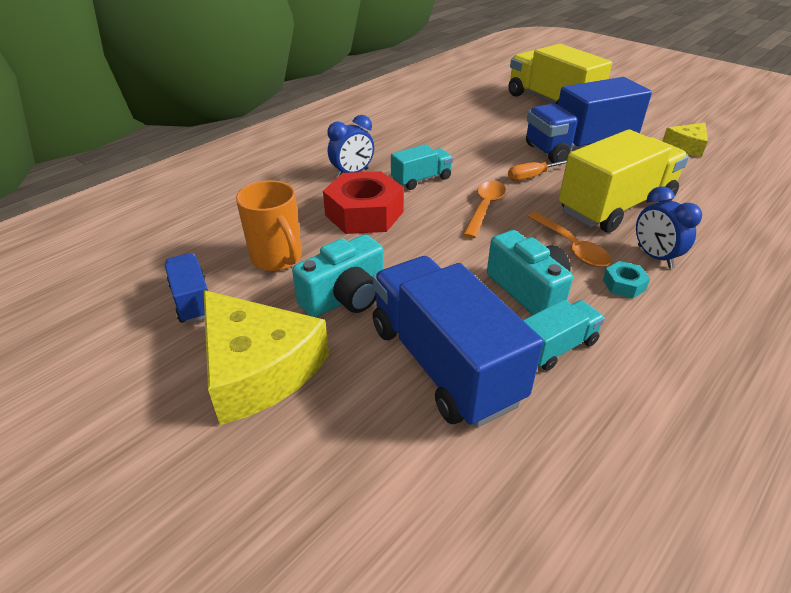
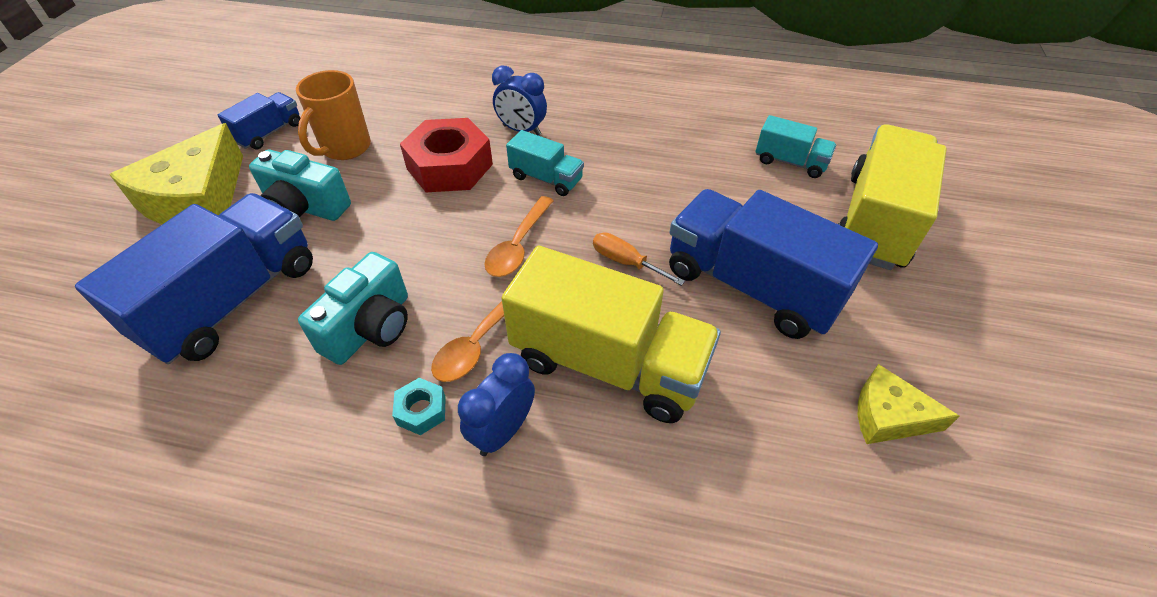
camera: 60 degrees right, 10 degrees up
orange spoon [463,181,506,238] -> orange spoon turned 120 degrees clockwise [484,196,554,277]
turquoise truck [523,299,605,371] -> turquoise truck moved to [756,115,836,178]

